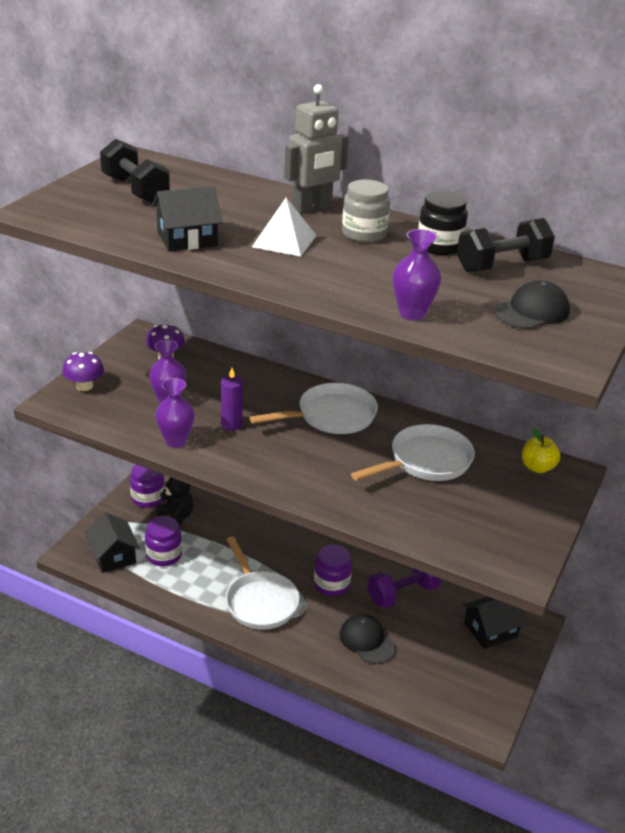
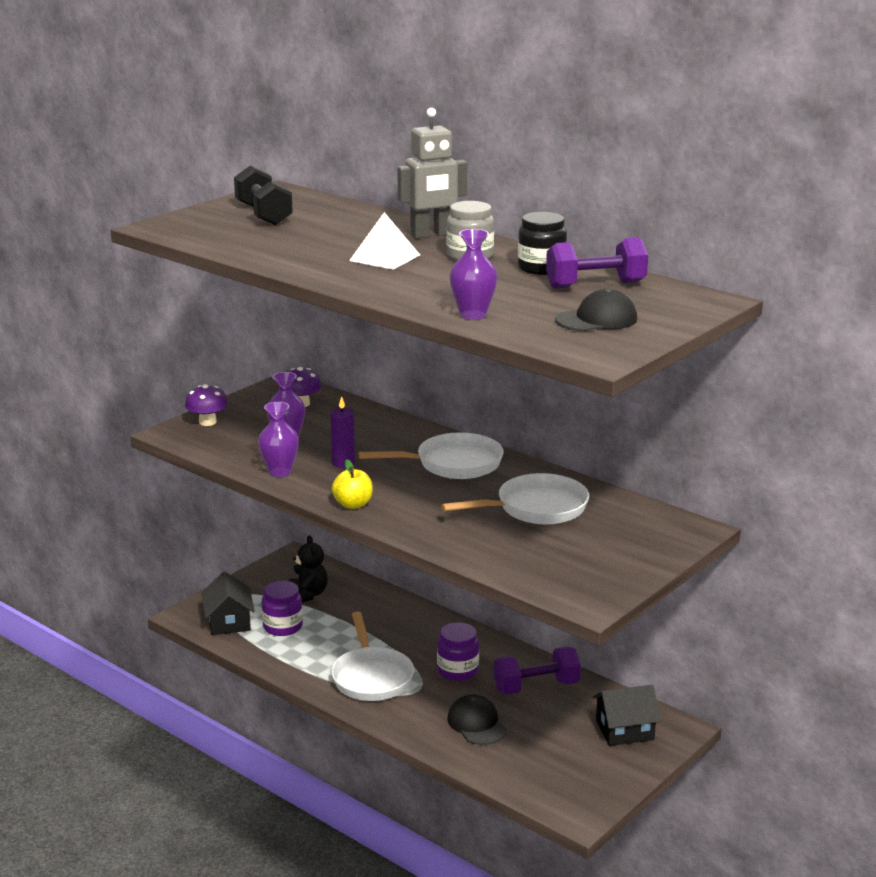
camera: 15 degrees right, 10 degrees down
purple jar [130,464,165,508] -> none
black house [152,186,222,252] -> none
black dumbbell [457,218,555,272] -> purple dumbbell [546,237,648,289]
yellow apple [522,428,560,473] -> yellow apple moved to [332,459,373,509]

